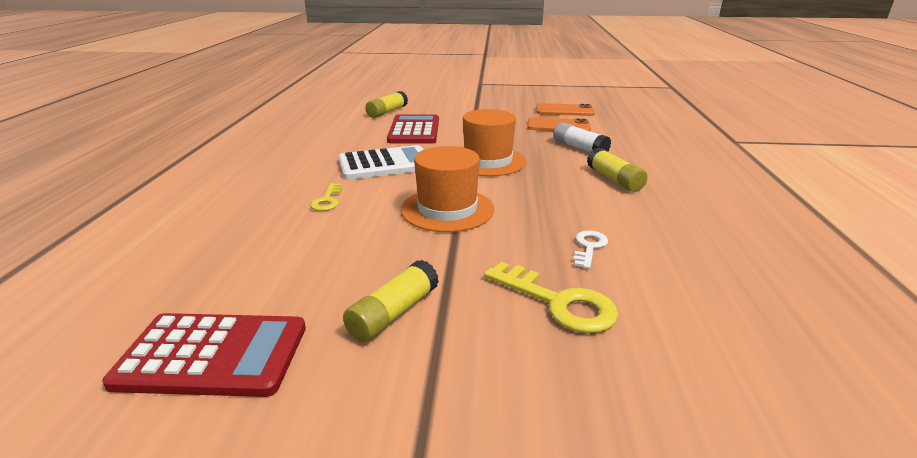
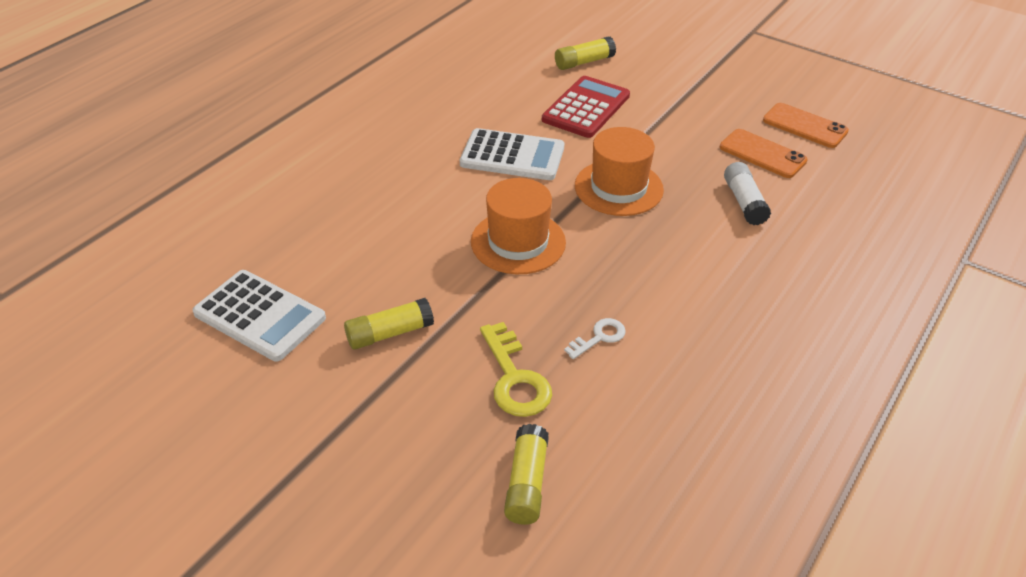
camera: 30 degrees right, 15 degrees up
red calculator [102,313,306,397] -> white calculator [192,270,326,361]
yellow key [310,183,342,211] -> none
yellow glue stick [587,147,648,192] -> yellow glue stick moved to [504,424,549,525]

